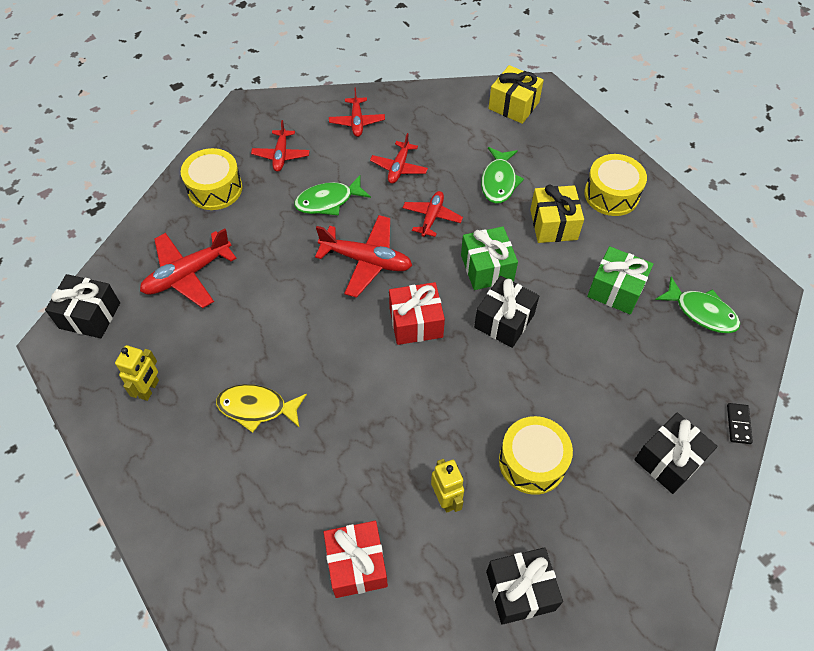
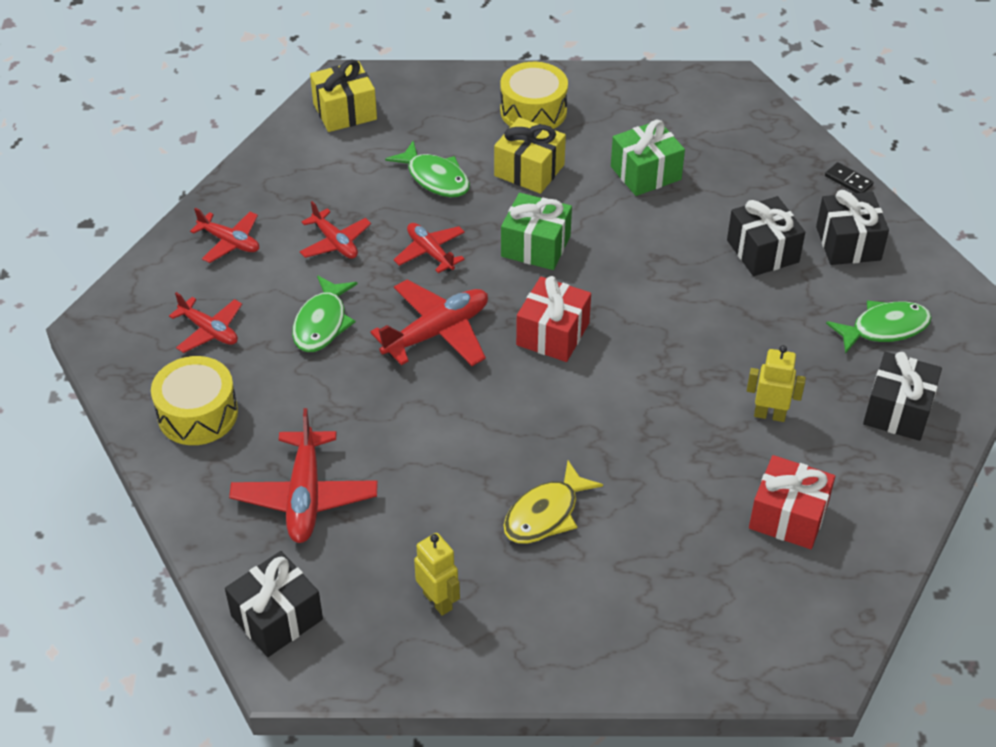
camera: 55 degrees left, 10 degrees down
black gift [474,276,539,348] -> black gift moved to [727,196,805,276]
yellow drum [499,416,573,495] -> none
green fish [655,277,740,333] -> green fish moved to [826,301,932,354]

